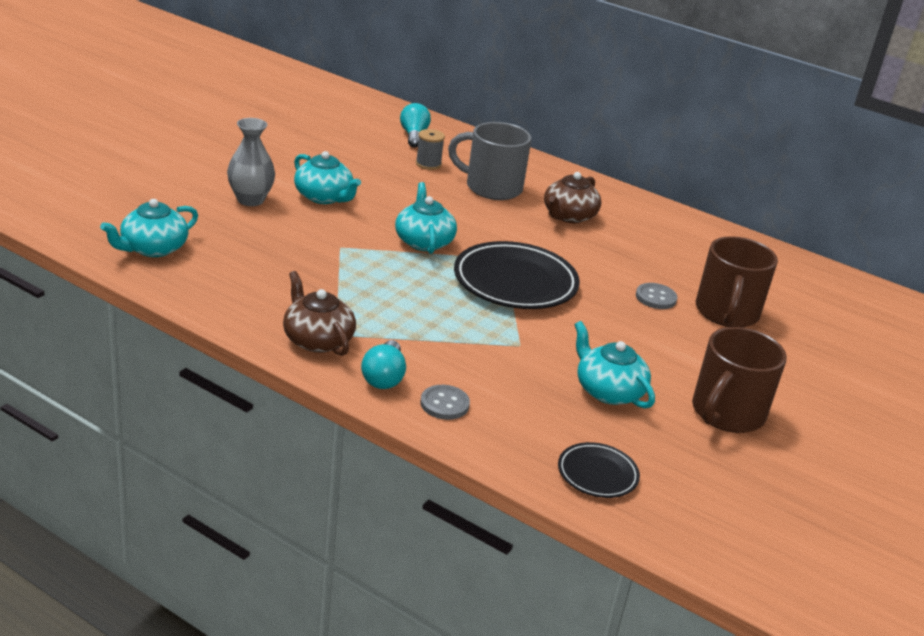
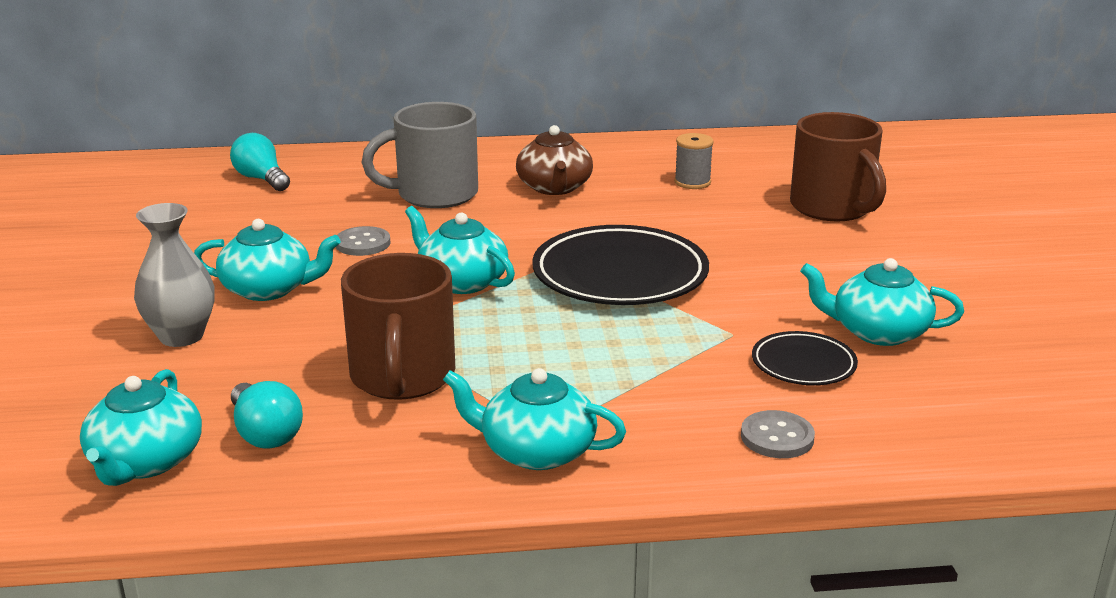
camera: 35 degrees left, 5 degrees down
brown teapot [283,271,356,356] -> turquoise teapot [443,368,626,470]
turquoise light bulb [361,340,406,389] -> turquoise light bulb moved to [231,381,303,448]
grey spool [416,129,445,170] -> grey spool moved to [674,133,714,189]
black plate [558,442,640,498] -> black plate moved to [752,331,858,385]
grey button [636,283,678,309] -> grey button moved to [336,226,391,256]
brown mug [692,327,787,433] -> brown mug moved to [341,253,455,400]

